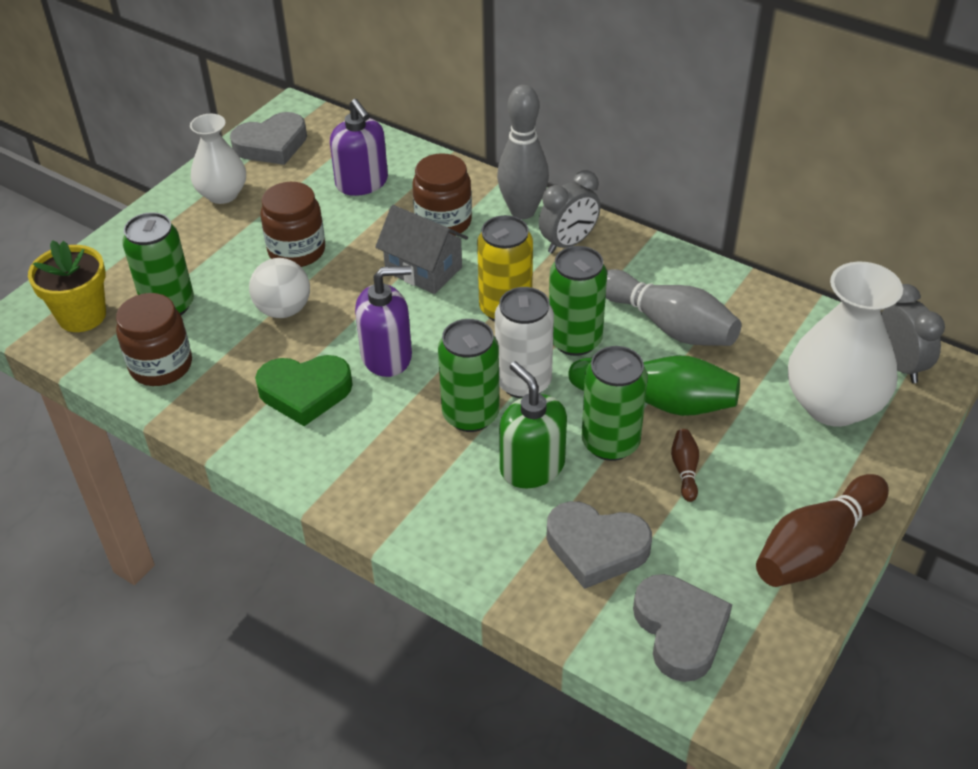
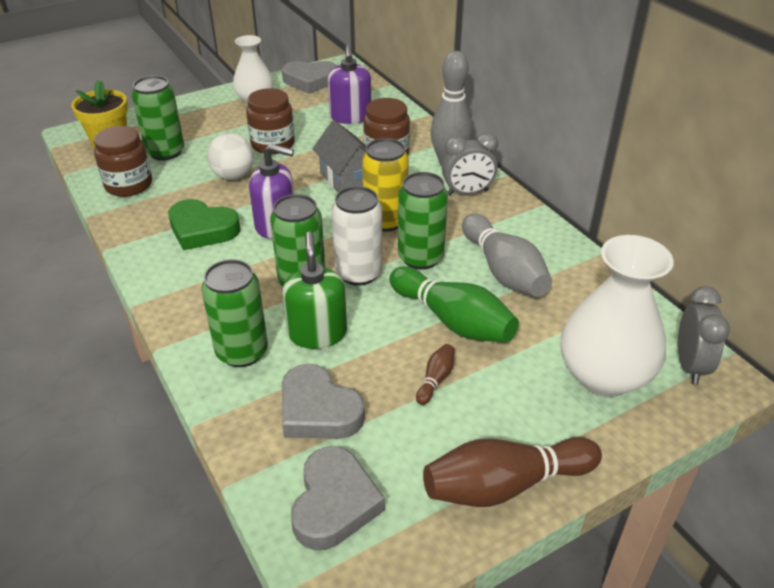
camera: 25 degrees right, 5 degrees down
green can [582,346,648,461] -> green can moved to [201,259,268,367]

